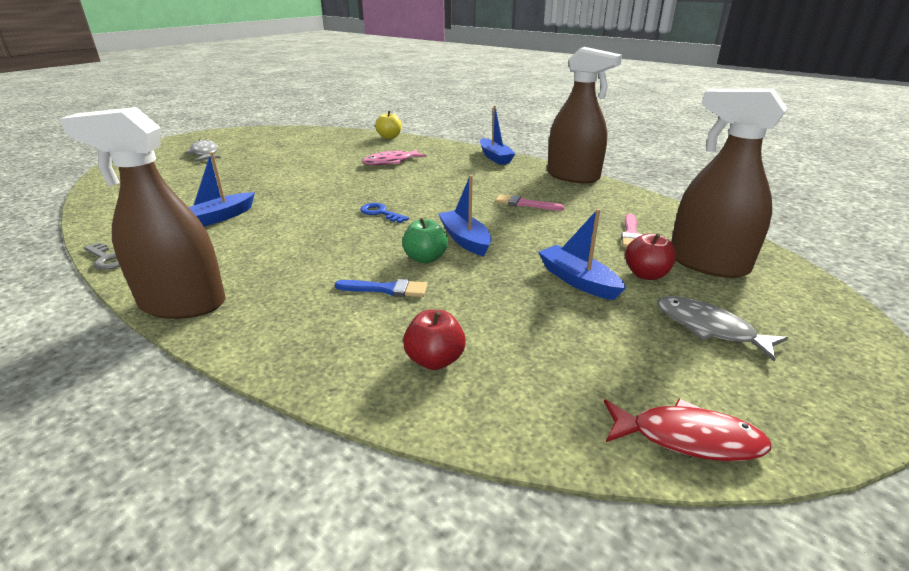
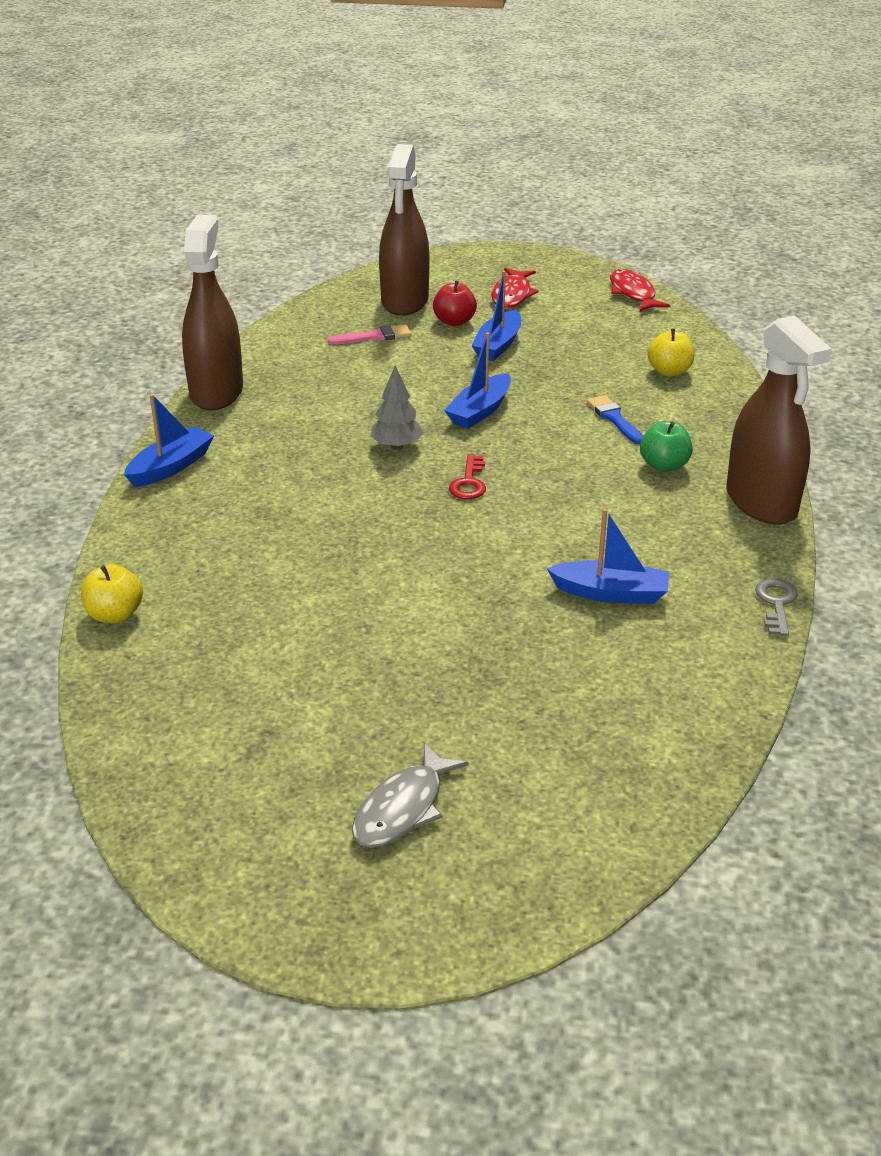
camera: 120 degrees left, 5 degrees up
blue key [360,203,409,223] -> red key [449,454,486,499]
pink fish [362,149,427,165] -> none
green apple [402,218,448,263] -> green apple moved to [640,421,693,472]
red apple [403,310,466,370] -> yellow apple [648,329,695,376]
pink brush [495,194,564,211] -> none
grey fish [657,296,788,362] -> red fish [491,268,539,308]
none -> grey tree [370,365,424,450]

